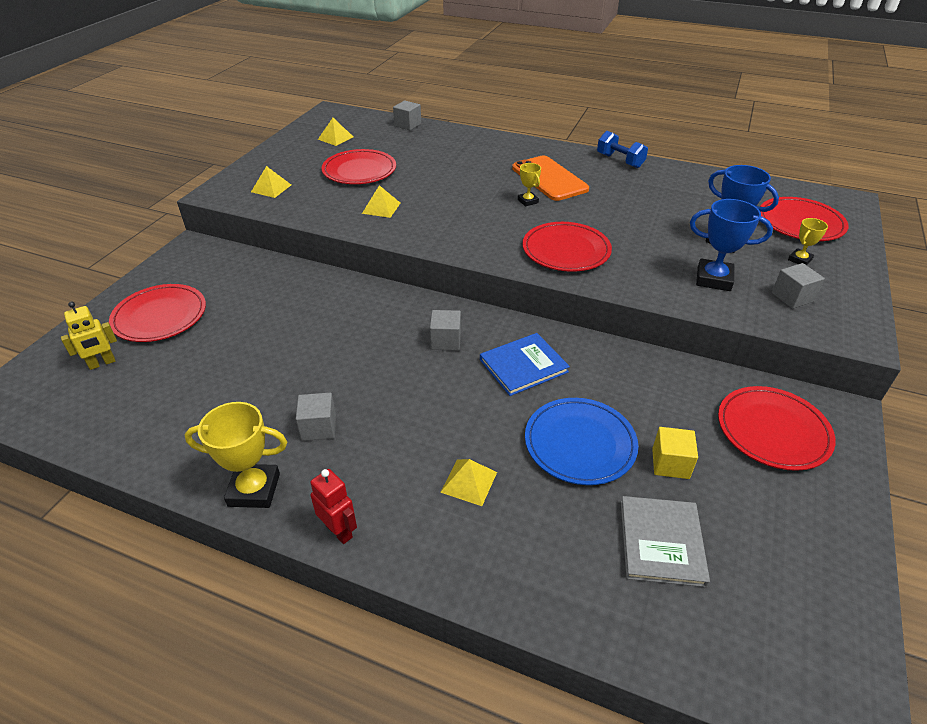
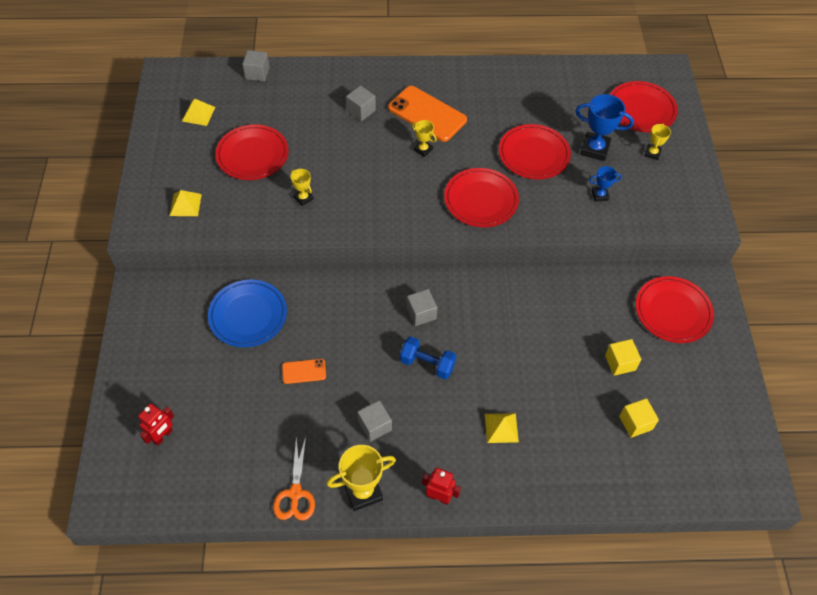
camera: 25 degrees left, 15 degrees up
yellow robot [61,301,117,370] -> red robot [138,403,174,446]
red plate [109,284,206,342] -> red plate moved to [499,124,571,179]
yellow pyramid [362,185,400,218] -> yellow trophy [290,169,314,206]
blue book [480,333,570,396] -> none
blue plate [525,398,639,485] -> blue plate moved to [208,280,287,347]
blue dumbbell [597,131,648,168] -> blue dumbbell moved to [400,337,456,379]
grey book [621,496,710,587] -> yellow cube [619,398,659,438]
blue trophy [690,199,773,291] -> blue trophy [589,166,622,202], size x0.55
grey cube [772,263,825,309] -> grey cube moved to [346,86,376,121]
none -> orange scissors [273,437,315,521]
none -> orange phone [282,359,326,384]

